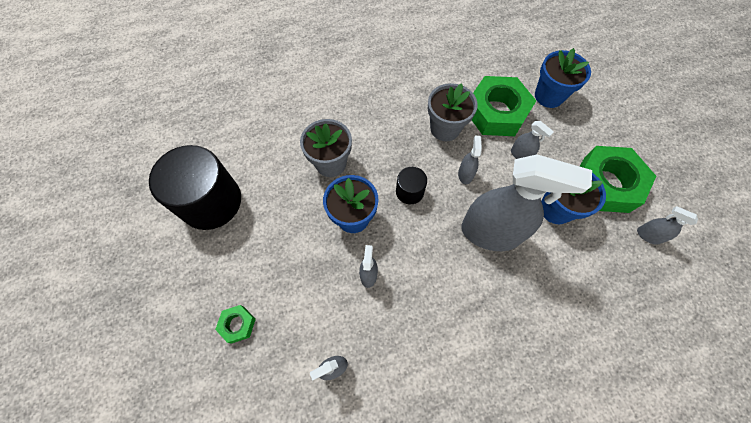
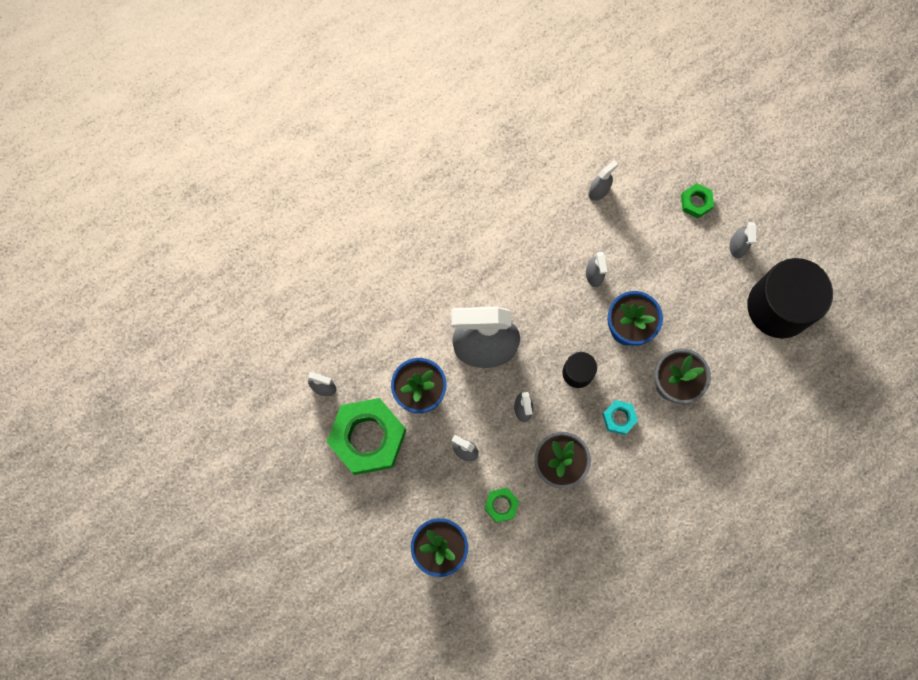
camera: 165 degrees right, 10 degrees up
green nut [472,76,536,136] -> green nut [484,488,519,523], size x0.45
none -> turquoise nut [602,400,638,435]
none -> grey spray bottle [729,222,756,259]

